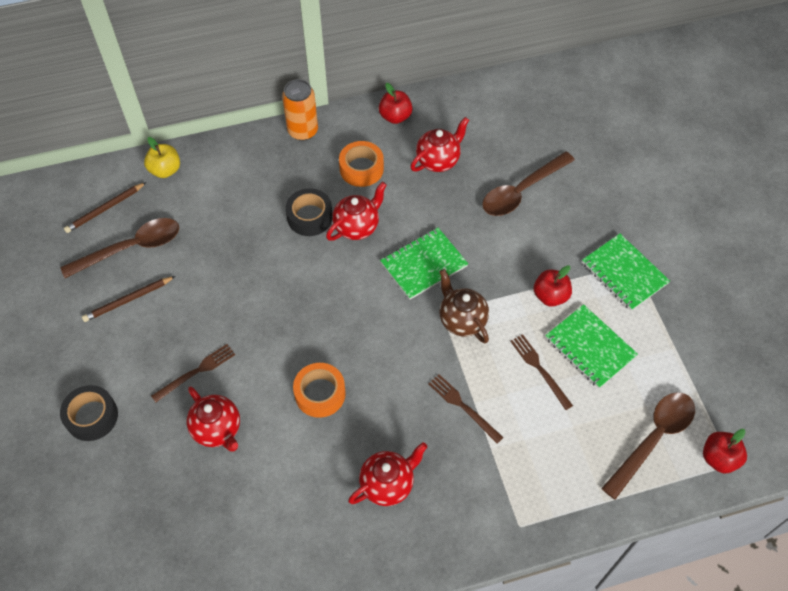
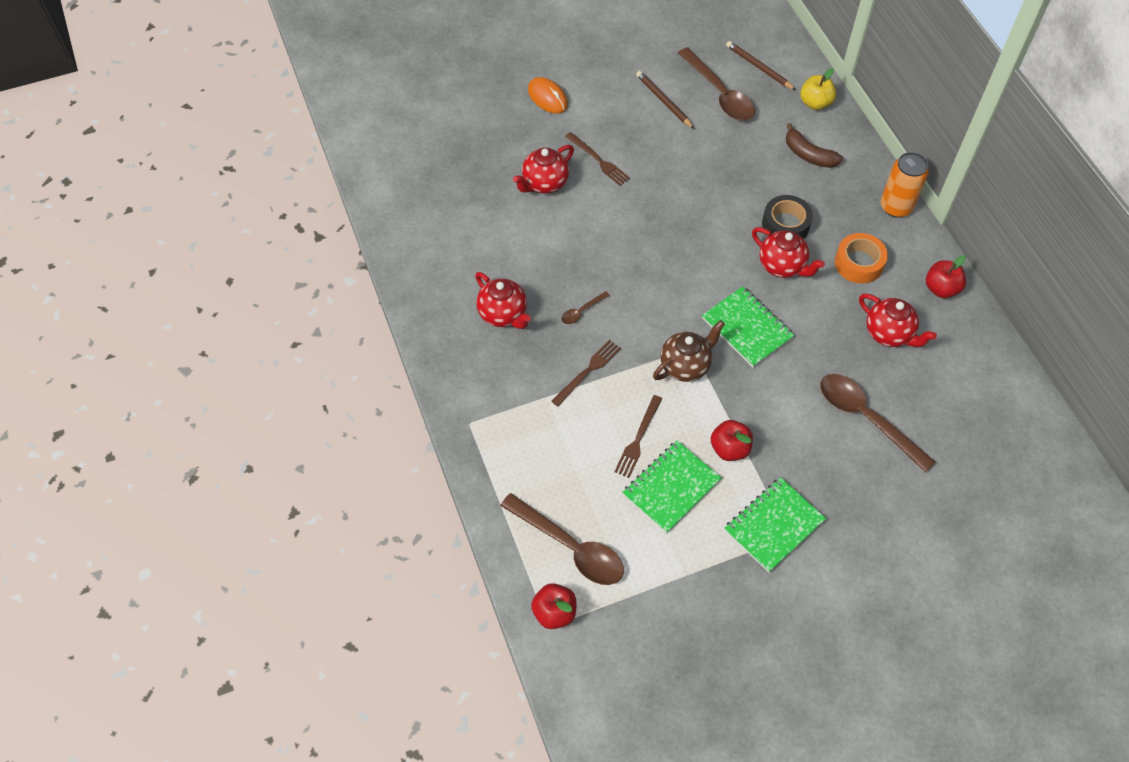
camera: 85 degrees right, 0 degrees up
black tape [60,385,118,441] -> orange mouse [528,77,568,114]
orange tape [293,363,346,418] -> none
brown fork [510,334,573,410] -> brown fork turned 150 degrees clockwise [614,395,662,478]
none -> brown spoon [561,291,610,324]
none -> brown banana [786,123,843,168]

